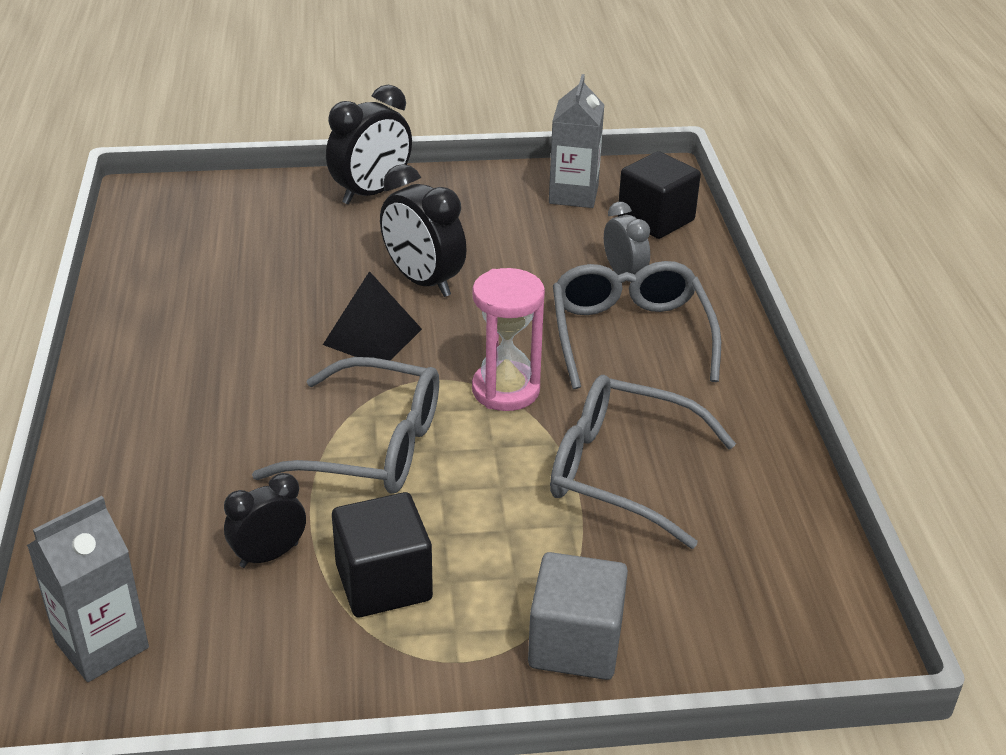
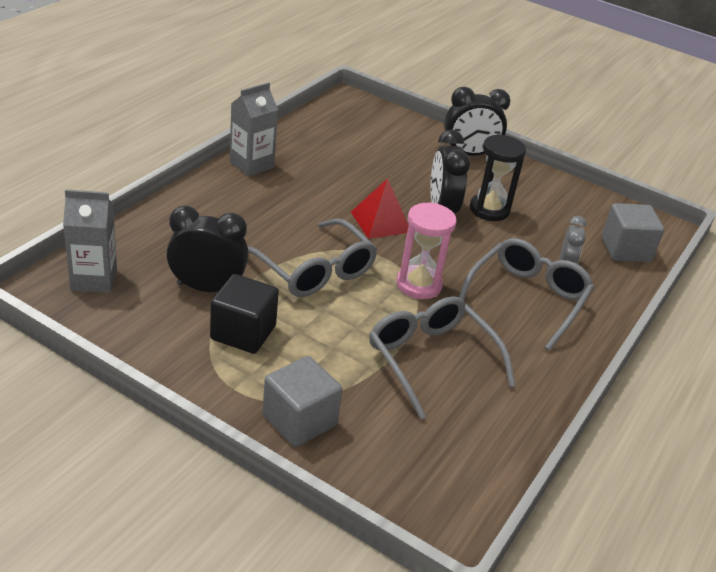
camera: 35 degrees right, 0 degrees up
black clock [224,473,306,568] -> black clock [166,206,249,292], size x1.59
black pyramid [323,271,422,361] -> red pyramid [351,178,409,239]
grey carton [549,74,604,208] -> grey carton moved to [230,82,278,177]
black cube [618,151,701,239] -> grey cube [601,203,664,262]
none -> black hourglass [470,134,526,221]

